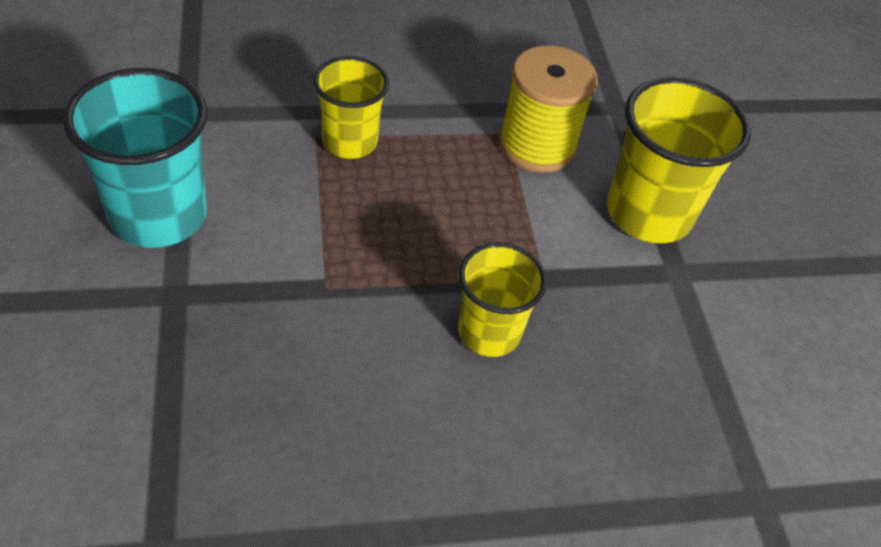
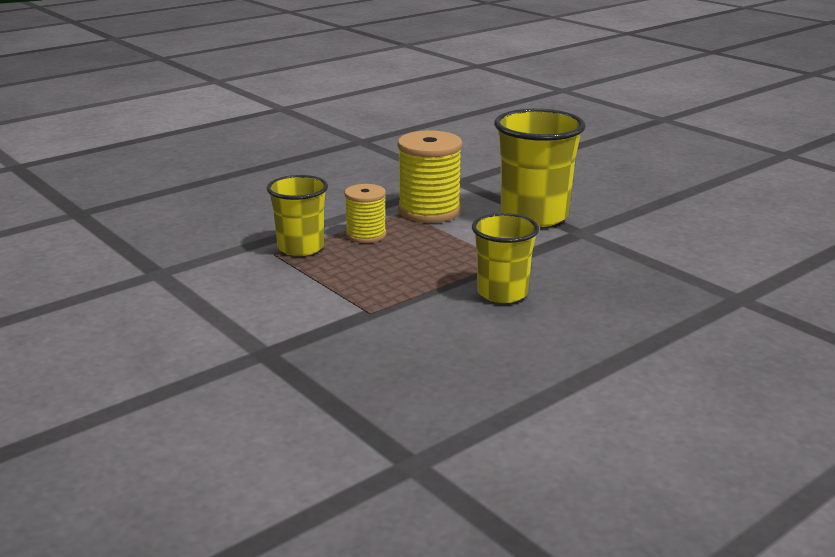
camera: 25 degrees left, 25 degrees down
turquoise cup [63,68,208,248] -> none
none -> yellow spool [345,184,386,243]

